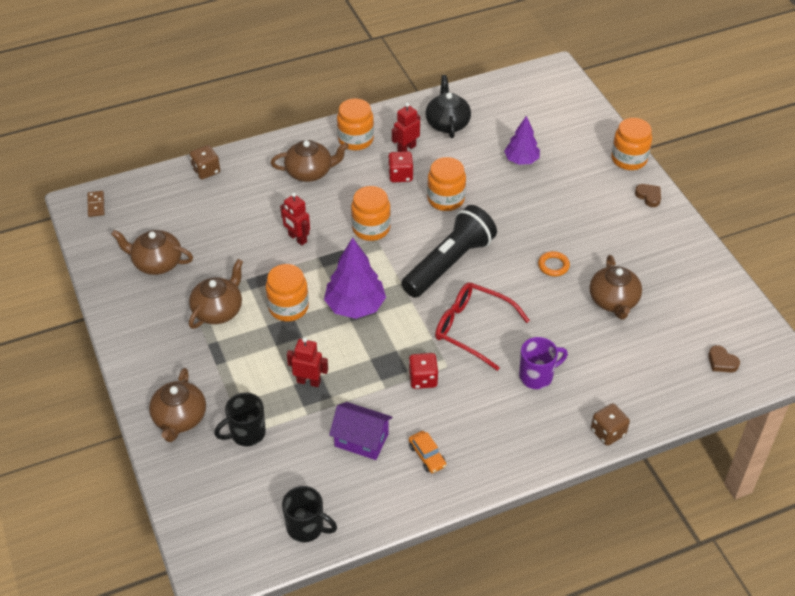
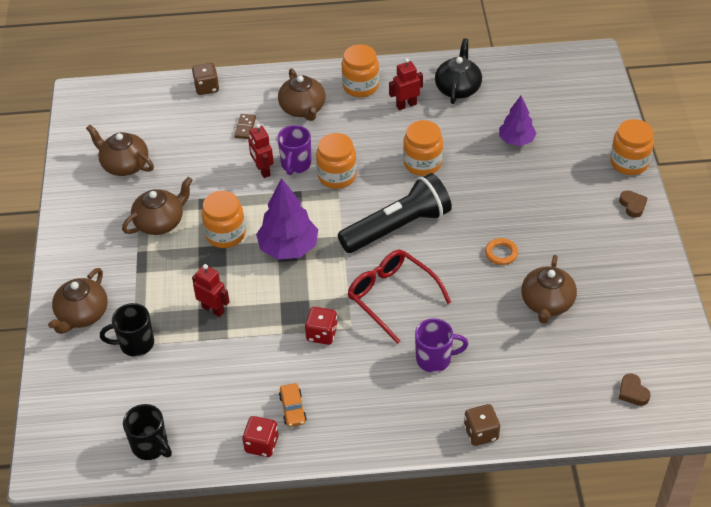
camera: 20 degrees right, 0 degrees up
brown domino [87,191,105,217] -> brown domino moved to [234,114,256,139]
brown teapot [270,140,349,182] -> brown teapot turned 60 degrees clockwise [278,68,325,121]
purple house [329,402,393,460] -> none
red dice [388,151,413,183] -> red dice moved to [242,416,278,457]
none -> purple mug [277,125,312,175]

